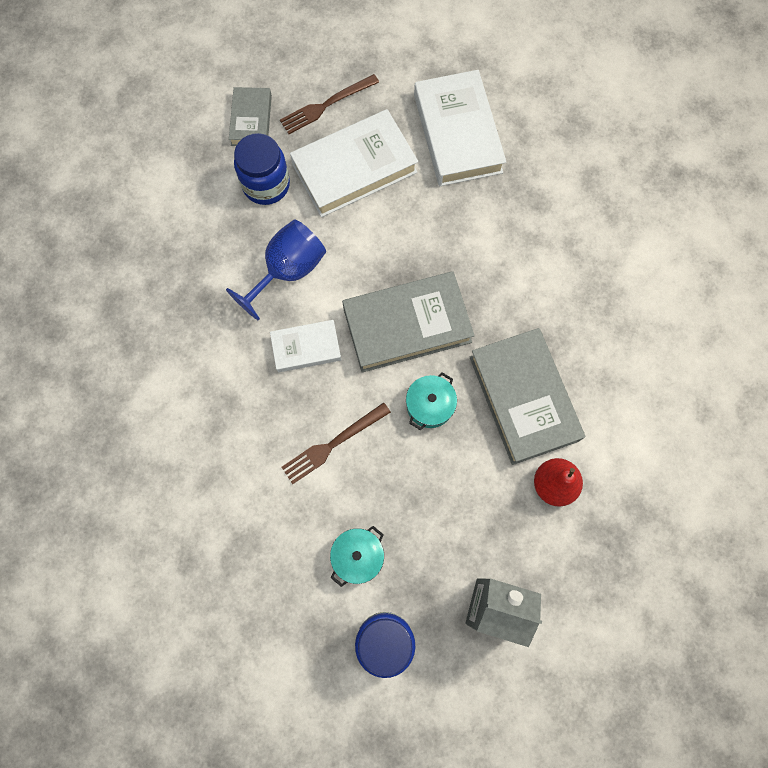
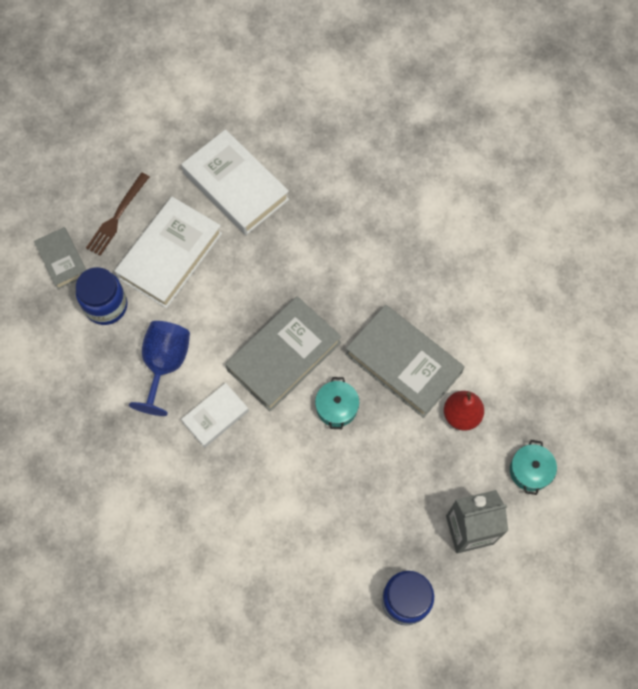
camera: 30 degrees left, 5 degrees down
brown fork [281,402,391,484] -> none
turquoise pot [330,526,384,587] -> turquoise pot moved to [510,440,557,495]

